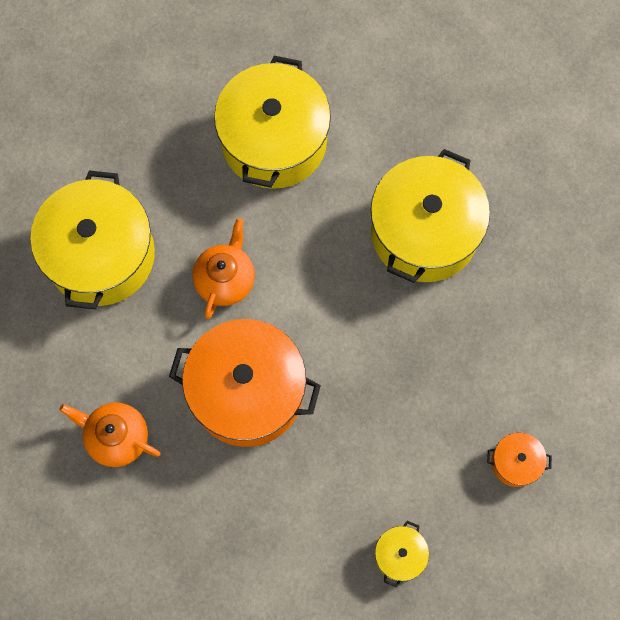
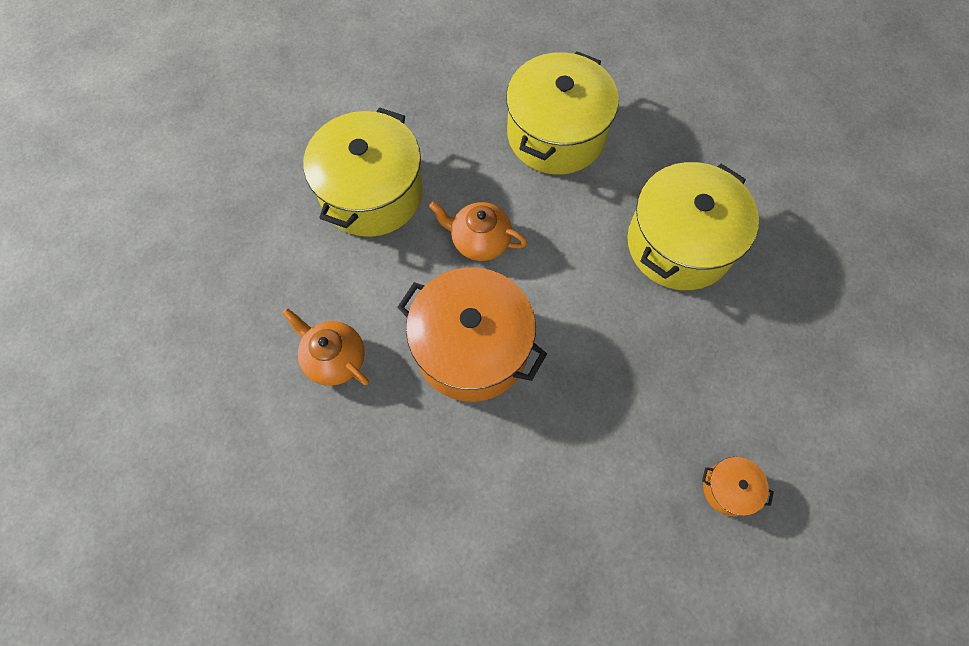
camera: 15 degrees right, 5 degrees down
orange teapot [192,218,255,319] -> orange teapot turned 105 degrees counterclockwise [429,201,527,261]
yellow pot [375,521,429,587] -> none

